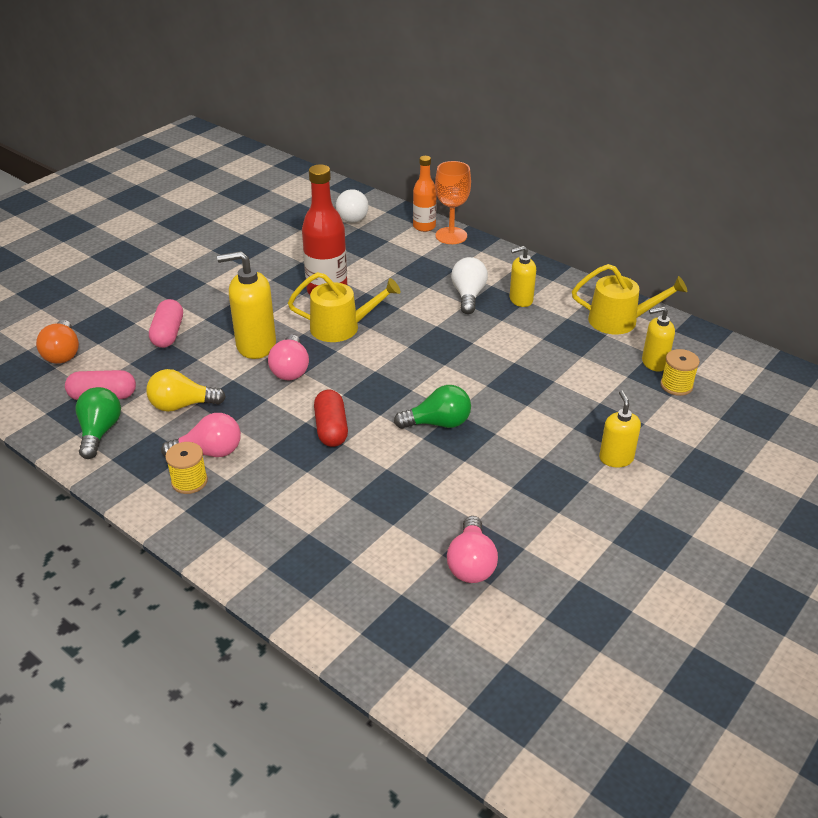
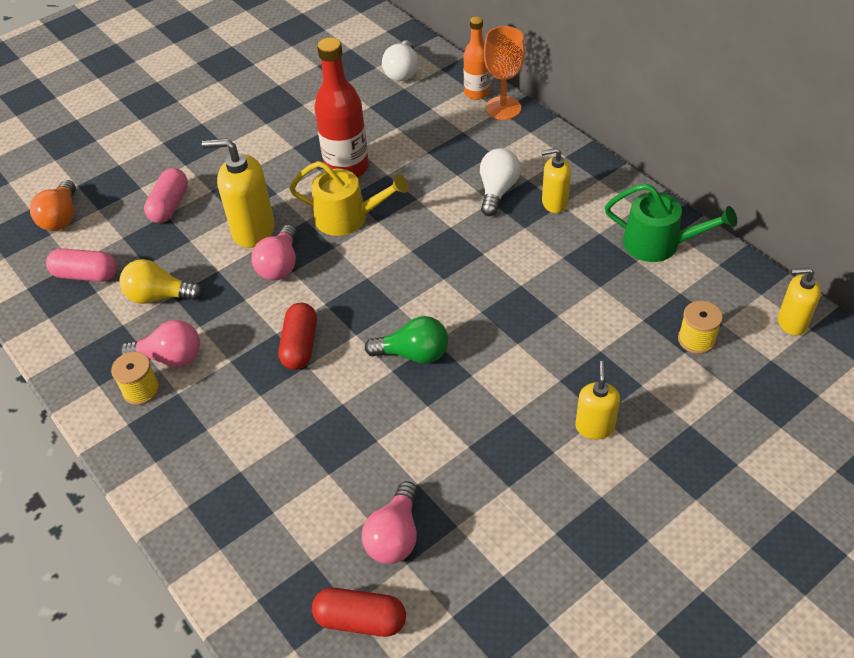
camera: 15 degrees right, 10 degrees up
green light bulb [76,387,121,459] -> none
yellow watering can [572,264,687,335] -> green watering can [605,184,737,262]
yellow soap dispenser [642,307,675,371] -> yellow soap dispenser moved to [778,268,821,335]
none -> red capsule [312,588,406,637]

